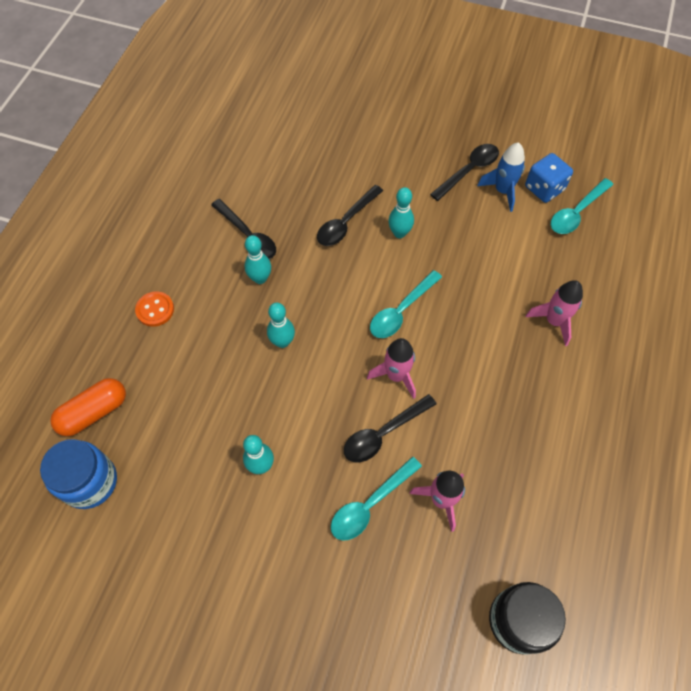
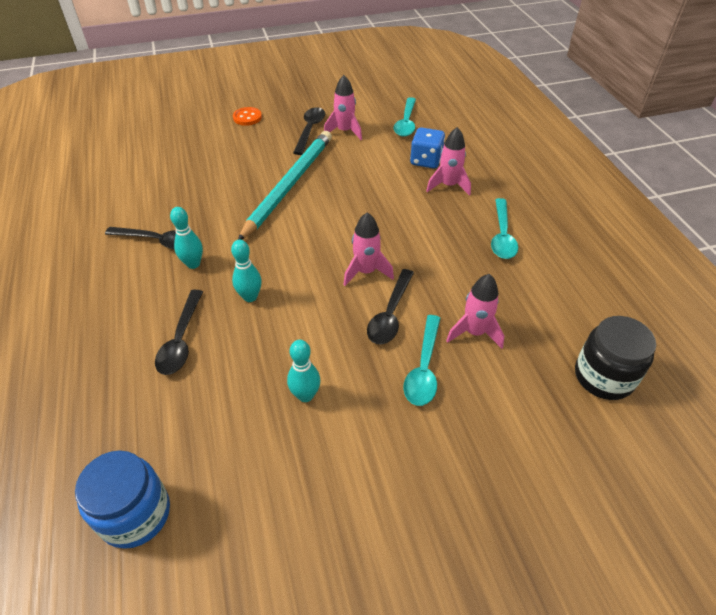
camera: 35 degrees left, 15 degrees down
orange capsule [50,378,126,436] -> none
orange button [135,291,174,327] -> orange button moved to [233,107,262,126]
black spoon [317,185,383,246] -> black spoon moved to [155,290,203,375]
turquoise spoon [370,270,442,338] -> turquoise spoon moved to [491,198,518,259]
turquoise bowling pin [388,187,414,238] -> turquoise pencil [238,131,332,240]
blue rocket [477,142,525,212] -> pink rocket [324,75,362,140]
blue dice [525,153,573,203] -> blue dice moved to [410,127,445,169]

